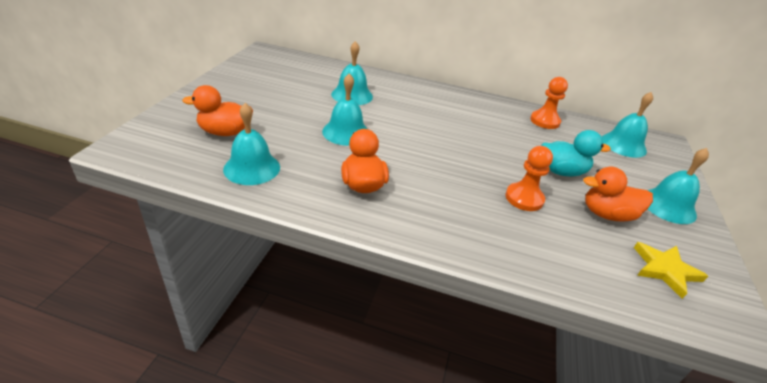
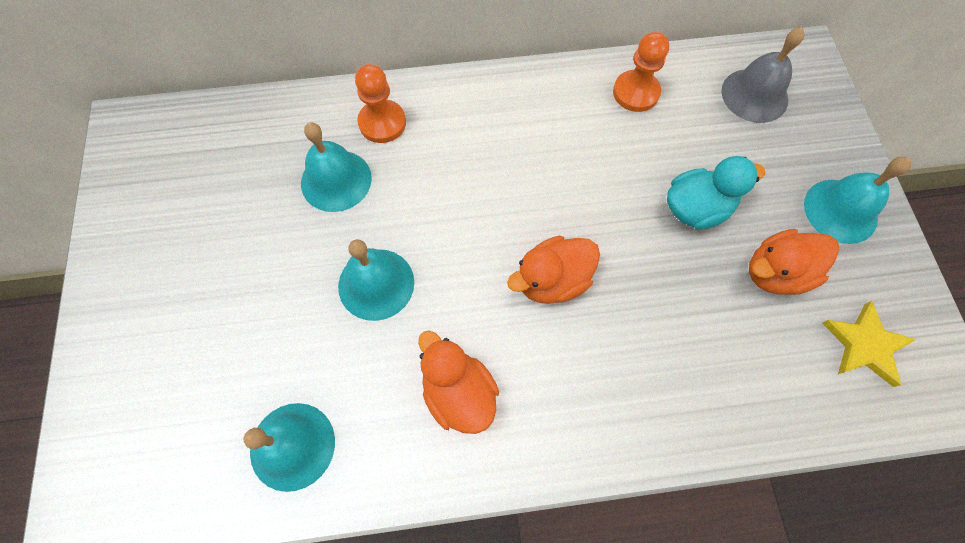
camera: 20 degrees left, 30 degrees up
orange duck [182,85,253,136] -> orange duck moved to [507,236,600,304]
orange pawn [505,146,553,211] -> orange pawn moved to [355,64,406,143]
turquoise bell [602,92,653,158] -> grey bell [721,27,805,123]

